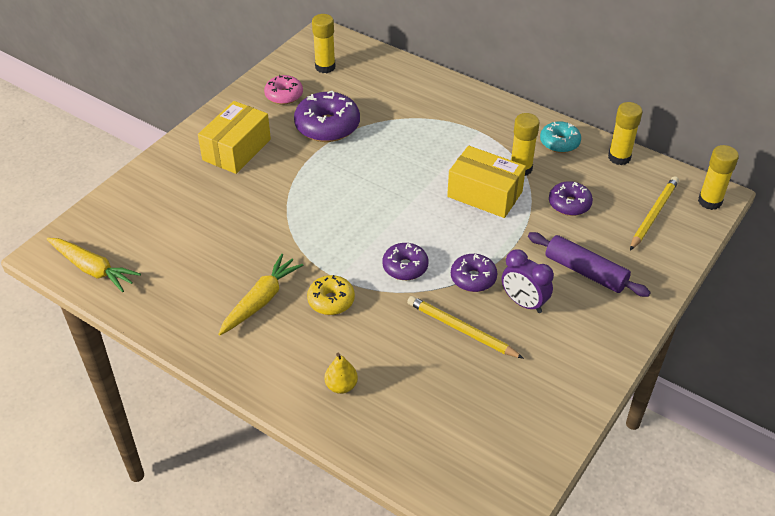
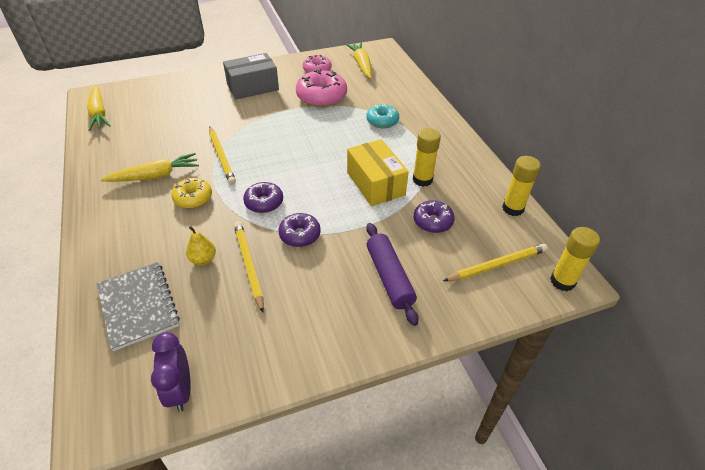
camera: 35 degrees right, 0 degrees up
yellow box [198,101,271,174] -> grey box [223,53,279,100]
purple donut [294,91,360,142] -> pink donut [296,69,347,107]
yellow glue stick [312,14,335,73] -> yellow carrot [346,42,372,79]
yellow pear [324,353,358,394] -> yellow pear moved to [186,226,216,265]
purple clock [502,249,554,313] -> purple clock moved to [151,332,191,412]
turquoise donut [540,121,581,153] -> turquoise donut moved to [366,104,399,128]
none -> grey notebook [96,262,180,351]
none -> yellow pencil [209,126,236,185]

